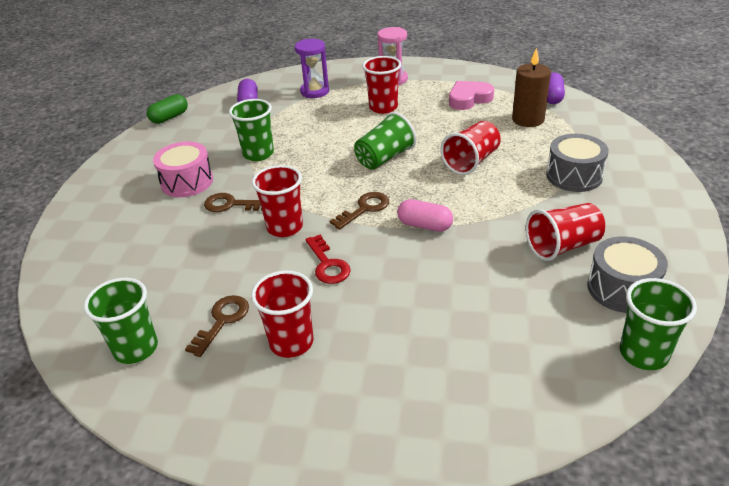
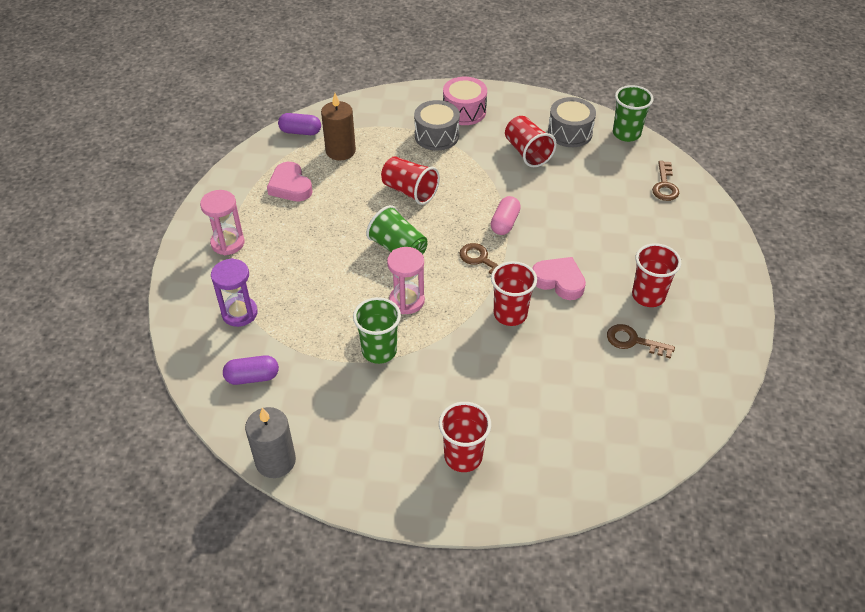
camera: 95 degrees left, 10 degrees up
green cup [83,278,158,364] -> none
green capsule [147,94,188,124] -> grey candle [245,407,296,478]
pink drum [153,141,213,197] -> pink drum moved to [443,77,487,125]
brown key [204,193,262,212] -> brown key moved to [652,161,679,201]
red key [305,235,351,284] -> pink heart [532,257,586,300]
red cup [362,56,401,114] -> red cup moved to [439,402,491,472]
none -> pink hourglass [387,247,425,314]

